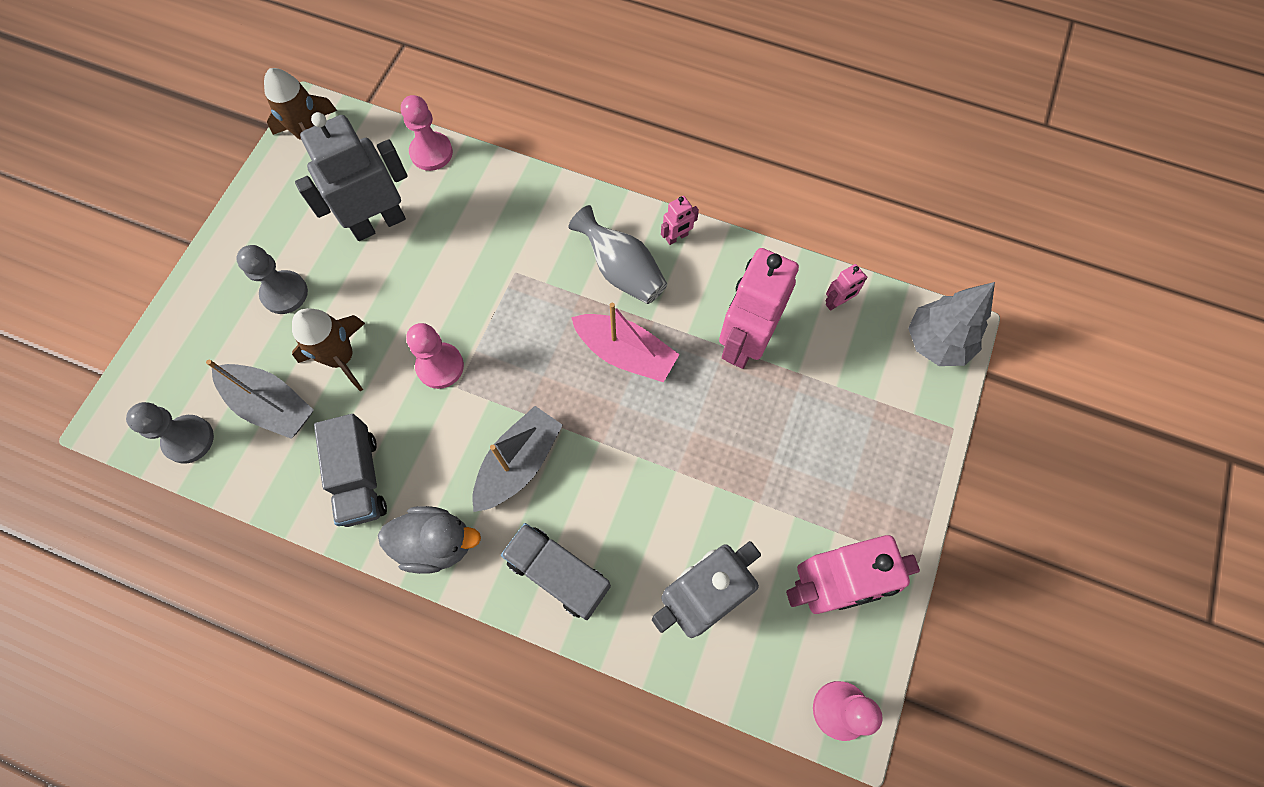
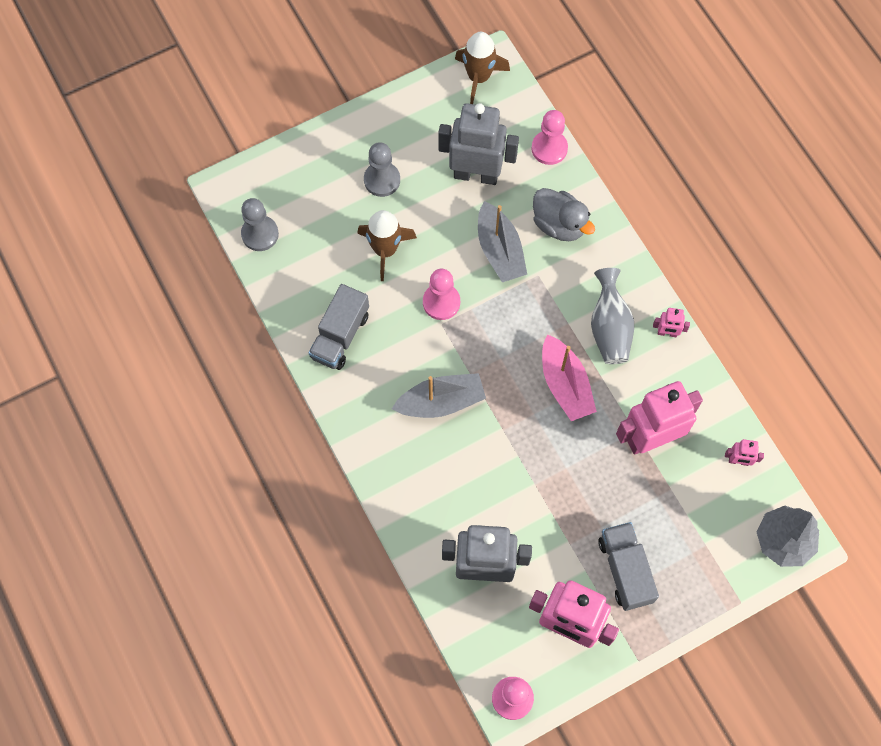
camera: 40 degrees right, 0 degrees up
grey boat [206,360,314,439] -> grey boat moved to [478,201,527,282]
grey duck [378,506,481,574] -> grey duck moved to [533,188,595,241]
grey truck [501,523,611,620] -> grey truck moved to [598,522,659,611]

